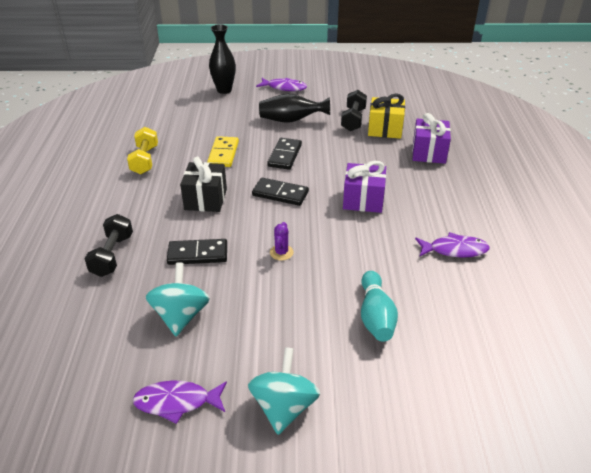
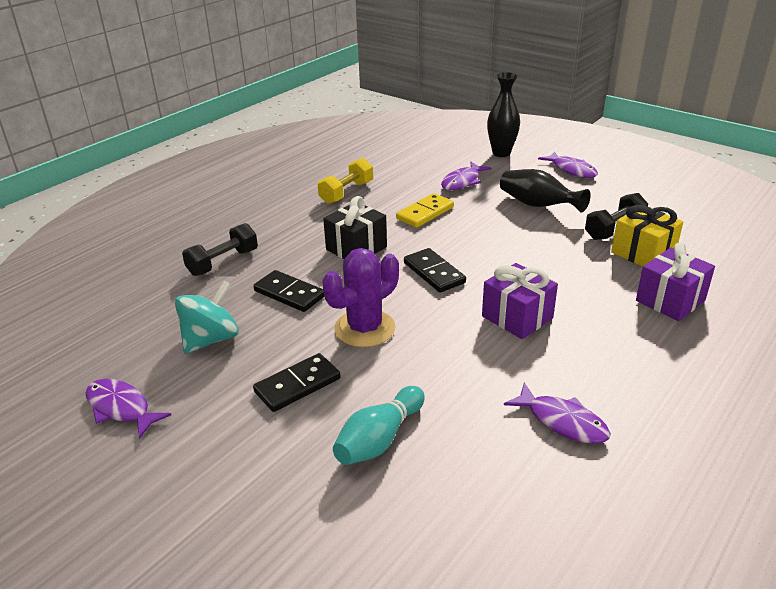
camera: 40 degrees right, 5 degrees down
turquoise spinning top [248,347,320,435] -> none
black domino [267,138,302,170] -> black domino moved to [253,353,341,412]
purple cactus [270,222,294,260] -> purple cactus [322,248,399,347], size x2.07
none -> purple fish [441,162,491,190]

